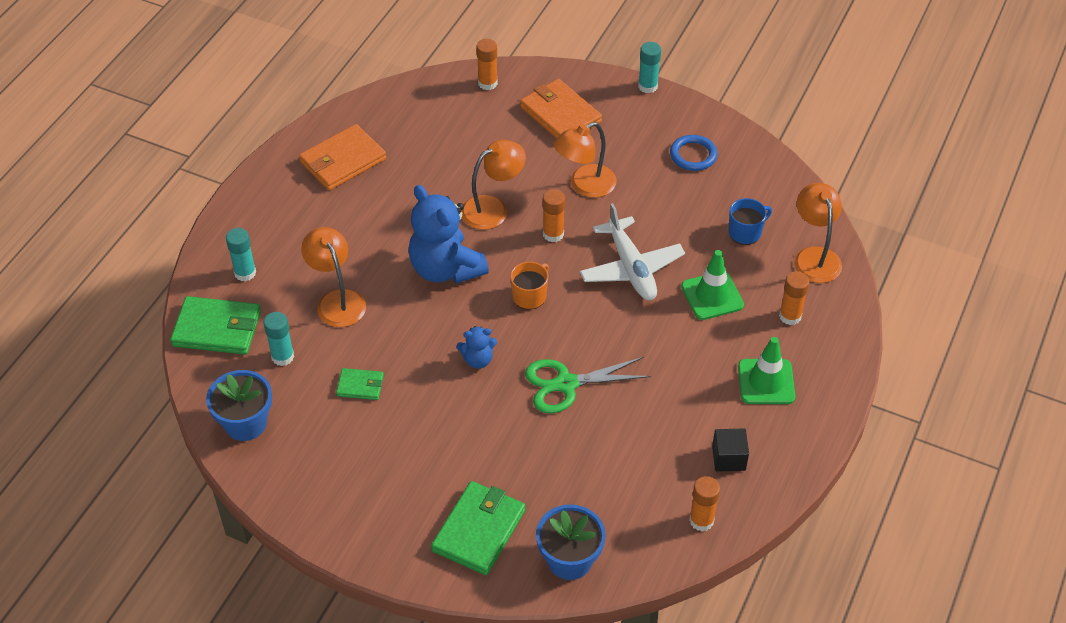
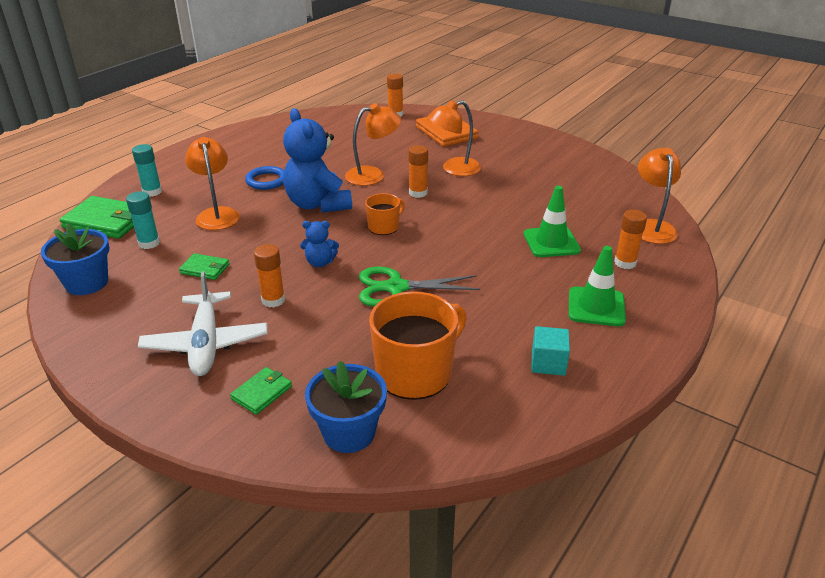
camera: 10 degrees right, 15 degrees down
orange wallet [299,124,386,190] -> none
green wallet [431,481,525,575] -> green wallet [230,367,292,415], size x0.53
white plane [580,203,685,300] -> white plane moved to [138,271,267,376]
turquoise glue stick [638,42,661,93] -> none
blue ring [670,135,717,171] -> blue ring moved to [245,166,284,190]
orange glue stick [689,476,720,531] -> orange glue stick moved to [254,244,285,307]
black cube [712,428,749,471] -> turquoise cube [531,326,570,376]
blue mug [729,198,772,245] -> none
none -> orange mug [369,291,467,400]

